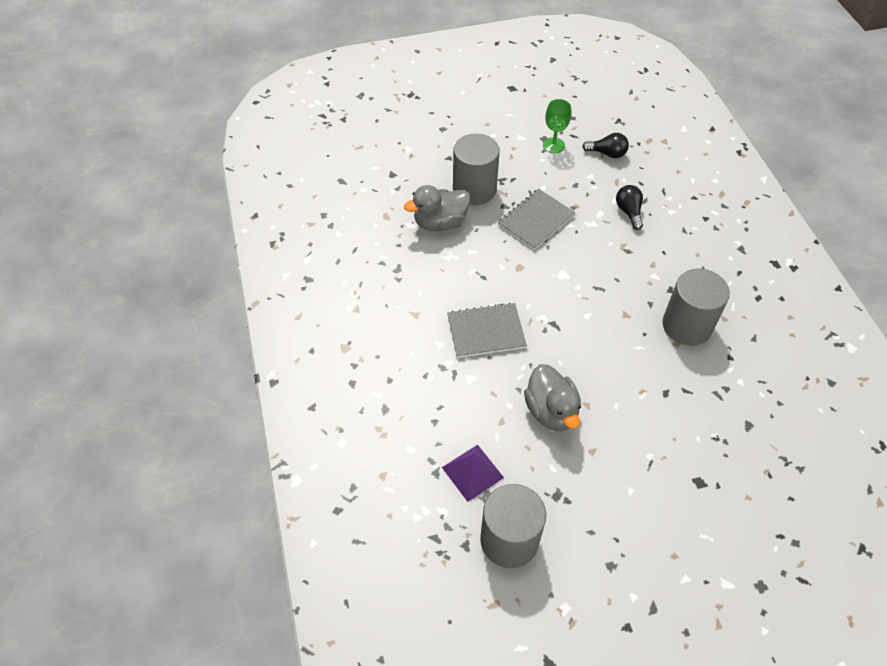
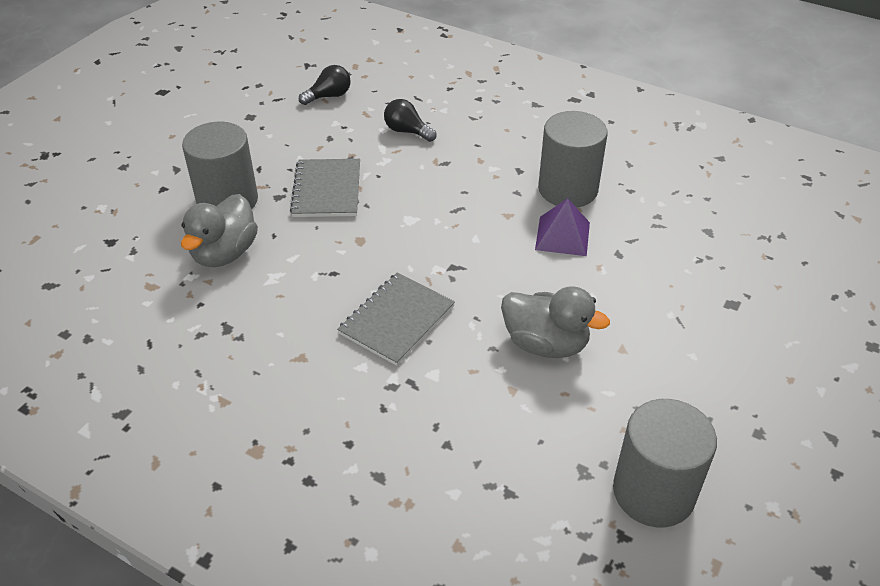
camera: 45 degrees left, 10 degrees down
purple pyramid [442,445,504,502] -> purple pyramid moved to [535,198,590,256]
green goblet [543,99,571,153] -> none

